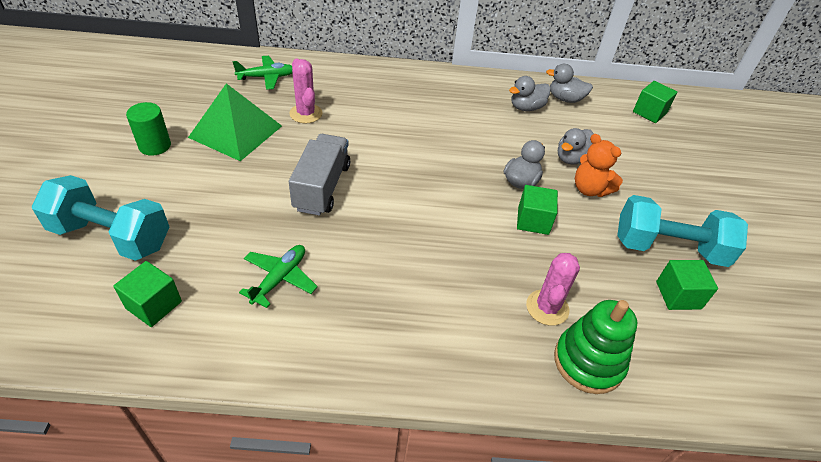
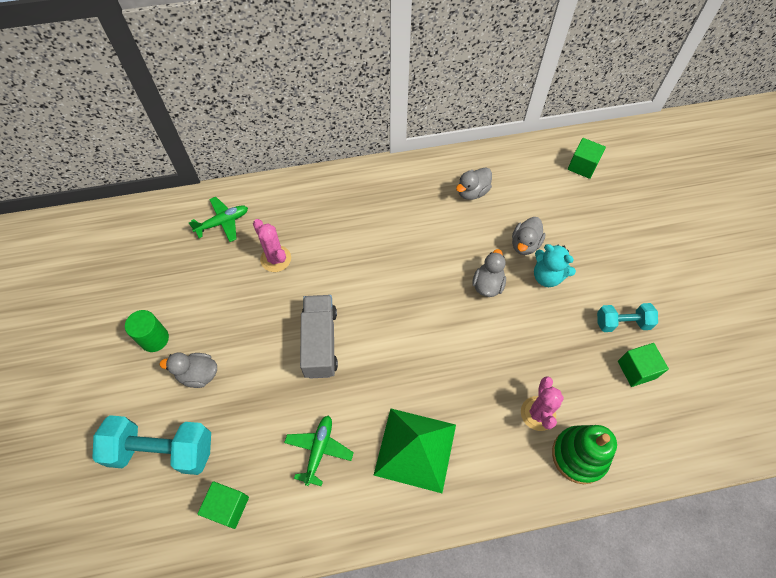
camera: 10 degrees left, 15 degrees up
green pyramid [188,83,282,161] -> green pyramid moved to [374,408,456,493]
green cube [517,185,558,235] -> none
grey duck [546,64,593,103] -> grey duck moved to [159,352,217,388]
orange teddy bear [575,134,623,197] -> turquoise teddy bear [534,244,576,287]
turquoise dumbbell [617,195,748,267] -> turquoise dumbbell [597,303,658,332], size x0.58

